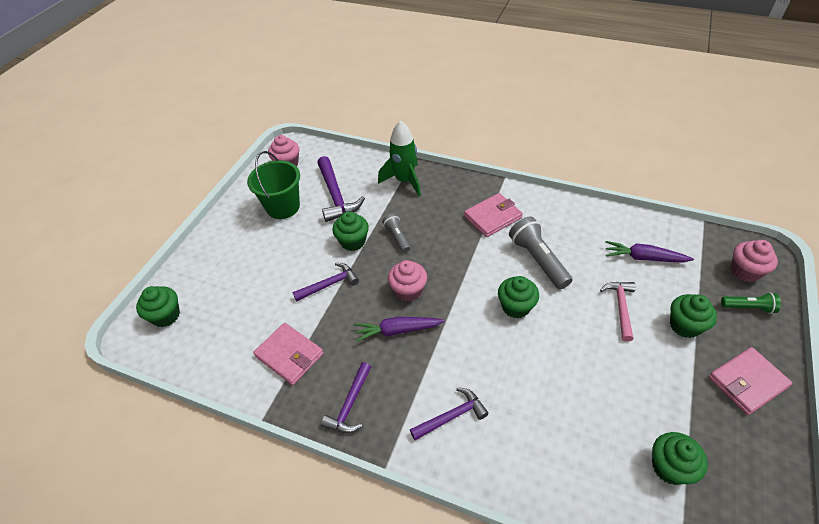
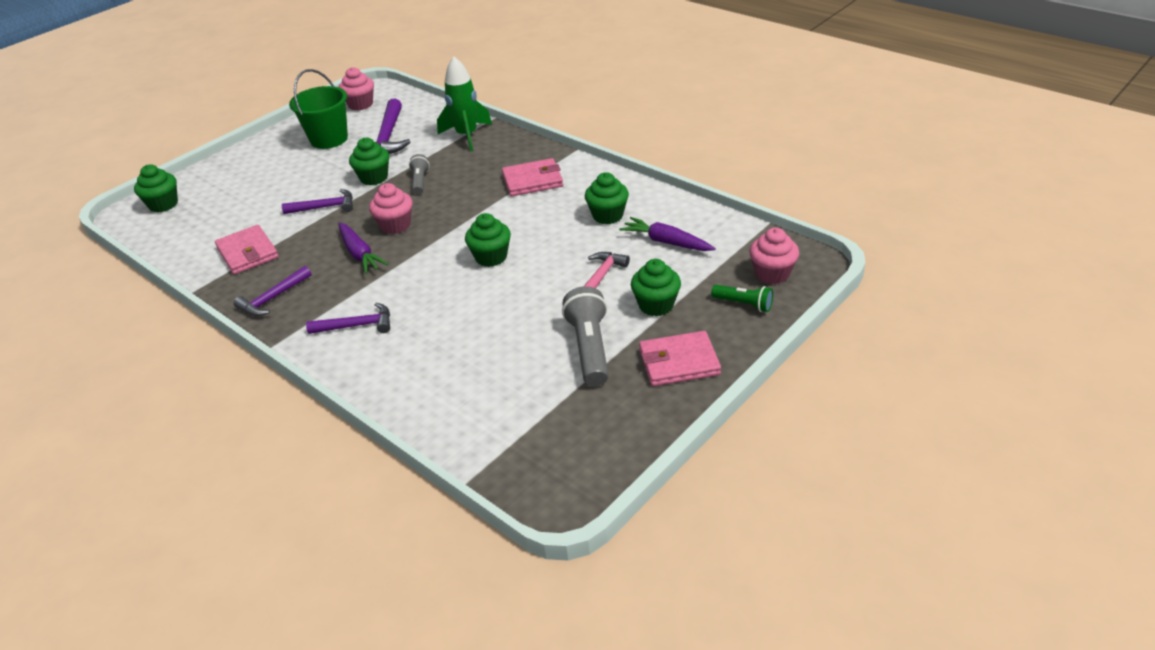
camera: 20 degrees right, 10 degrees down
purple carrot [354,317,445,342] -> purple carrot turned 135 degrees counterclockwise [338,223,388,274]
grey flashlight [509,217,573,289] -> grey flashlight moved to [562,286,609,387]
green cupcake [652,432,708,485] -> green cupcake moved to [585,172,629,224]

